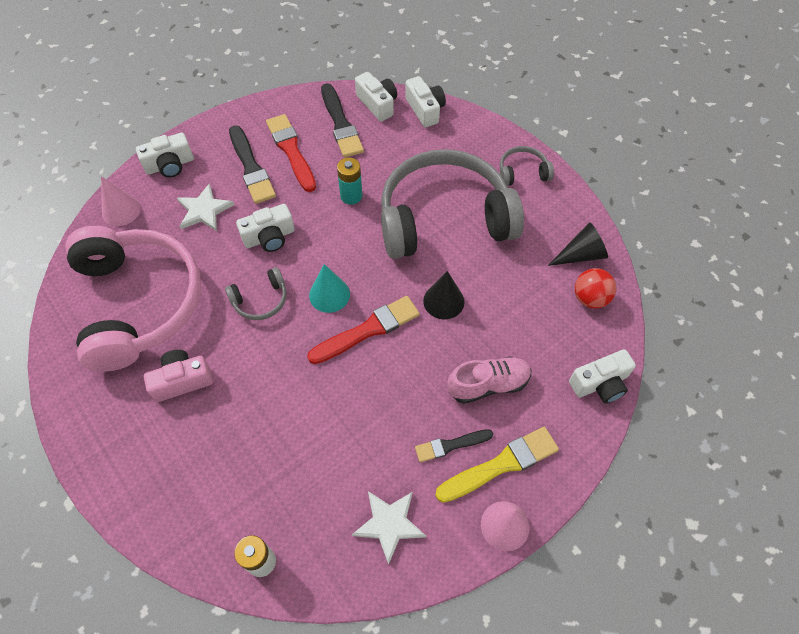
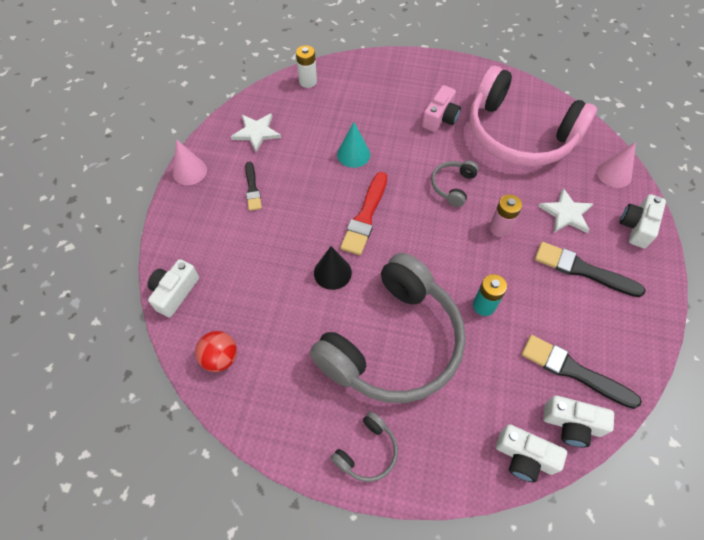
camera: 140 degrees right, 0 degrees up
white camera [236,204,295,252] -> pink battery [489,194,522,237]
red brush [266,114,316,192] -> none
turquoise cone [309,264,350,313] -> turquoise cone moved to [337,122,370,168]
black brush [415,429,493,462] -> black brush turned 135 degrees clockwise [245,162,262,211]
yellow brush [435,427,559,503] -> none
pink shoe [447,357,531,404] -> none
black cone [548,222,608,266] -> none

